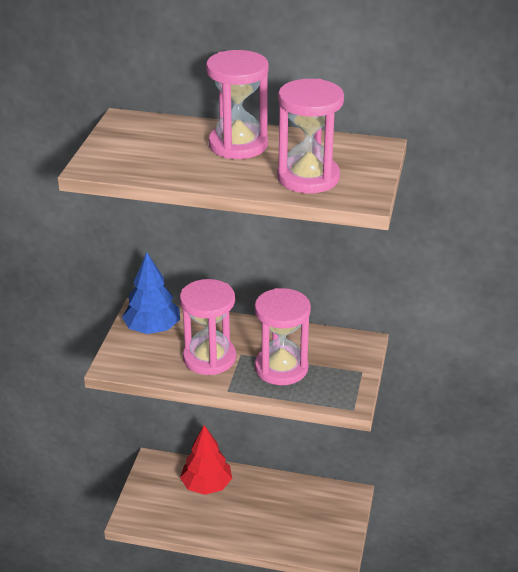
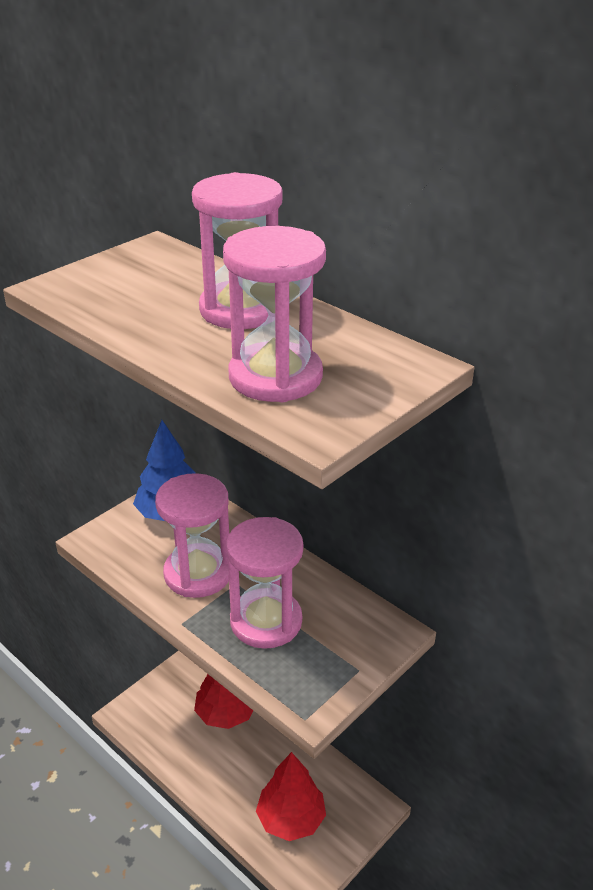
camera: 30 degrees right, 0 degrees up
none -> red tree [256,752,326,841]

